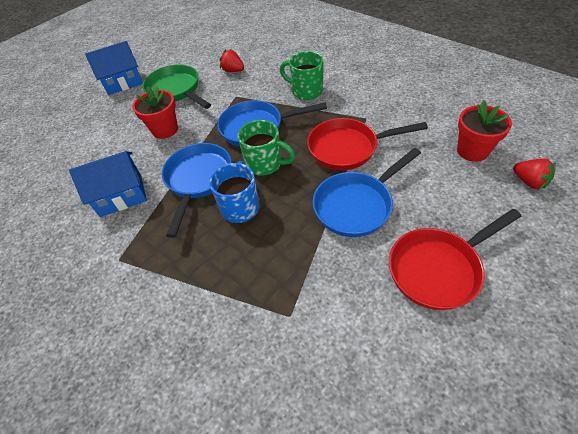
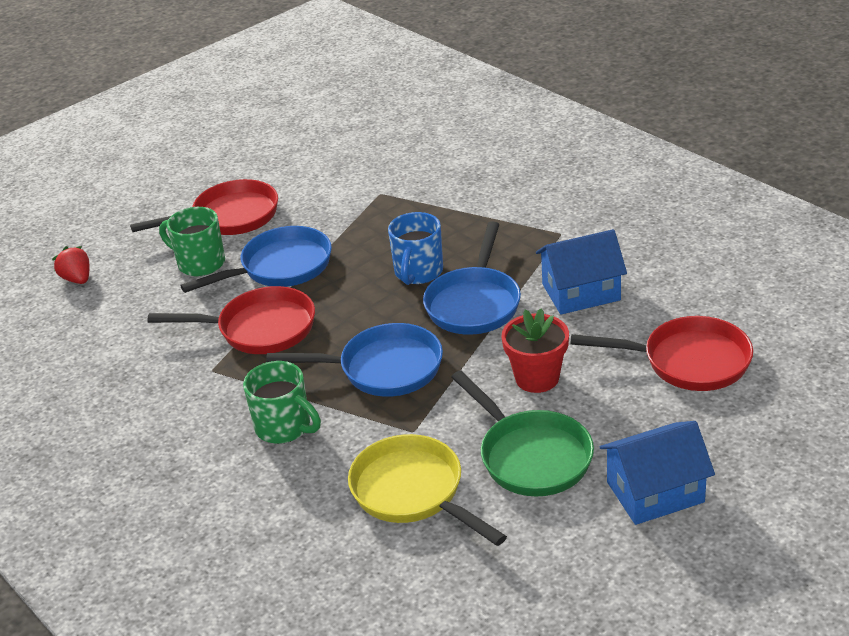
camera: 175 degrees left, 15 degrees down
red strawberry [220,49,244,72] -> yellow pan [348,434,507,546]
green mug [237,120,295,176] -> green mug moved to [159,207,225,276]
red flower pot [457,100,512,162] -> none
none -> red pan [570,316,753,391]

